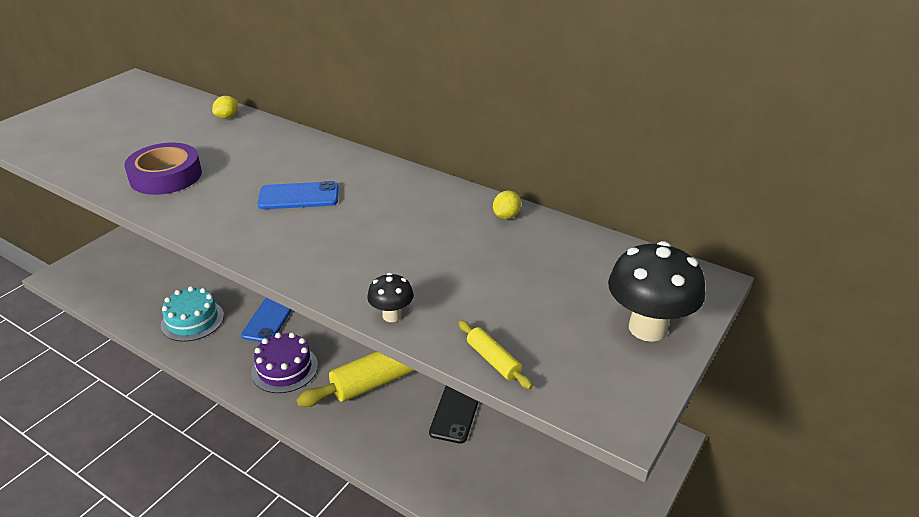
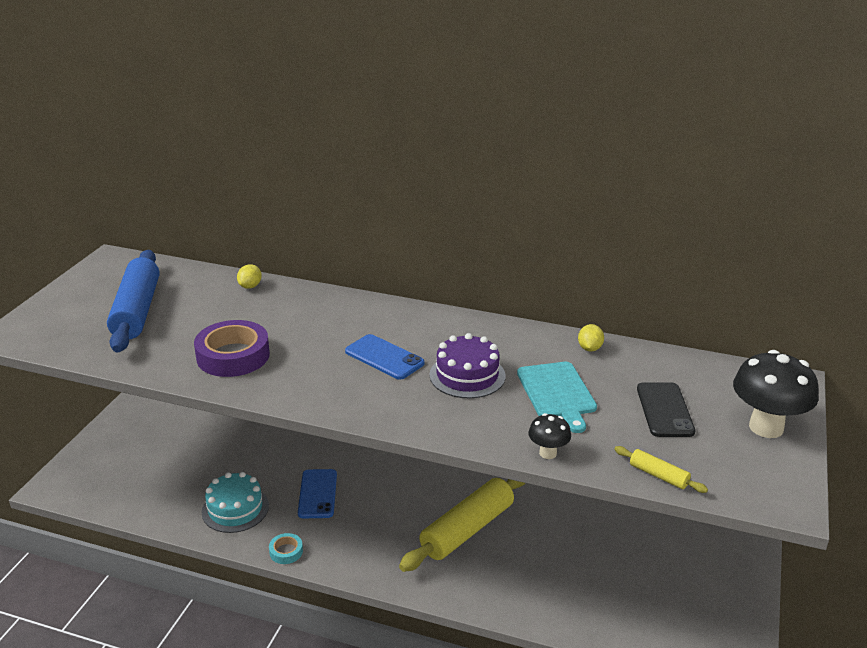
camera: 15 degrees left, 5 degrees down
purple cake [251,332,318,393] -> purple cake moved to [429,333,506,398]
blue phone [258,181,339,209] -> blue phone turned 60 degrees clockwise [345,334,425,380]
black phone [429,386,479,444] -> black phone moved to [637,382,695,437]
none -> blue rolling pin [107,250,159,353]
none -> turquoise tape [269,533,303,564]
none -> turquoise cutting board [517,362,597,433]

